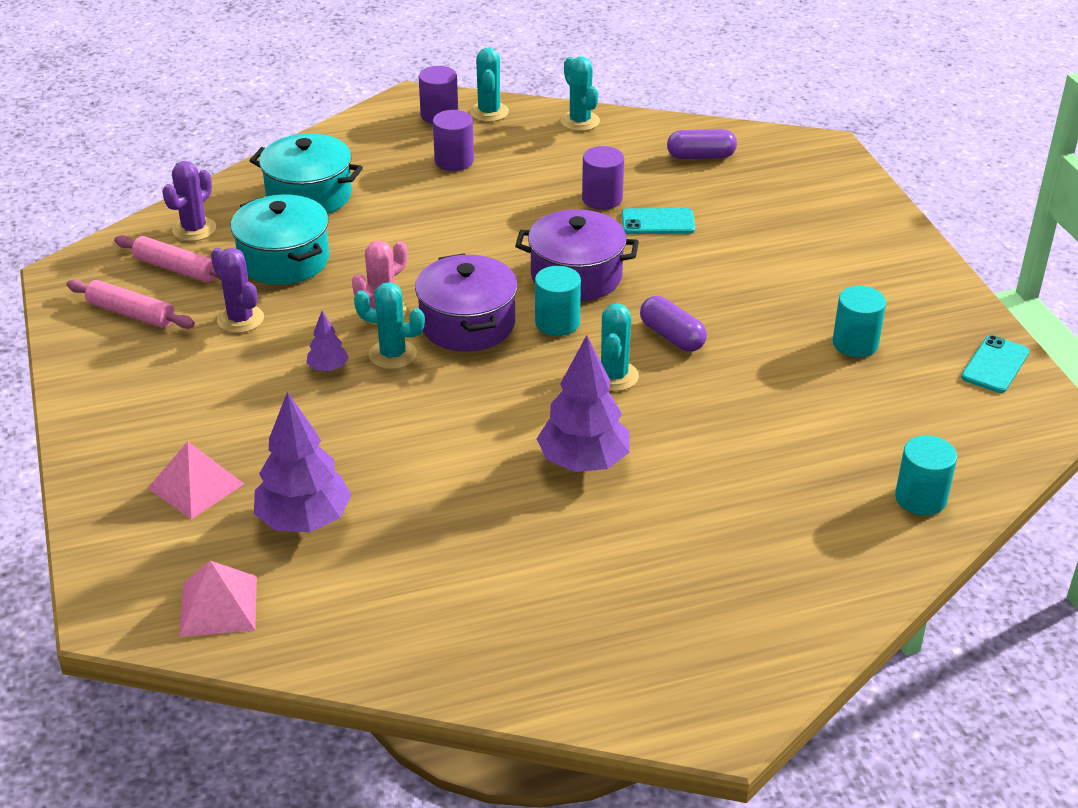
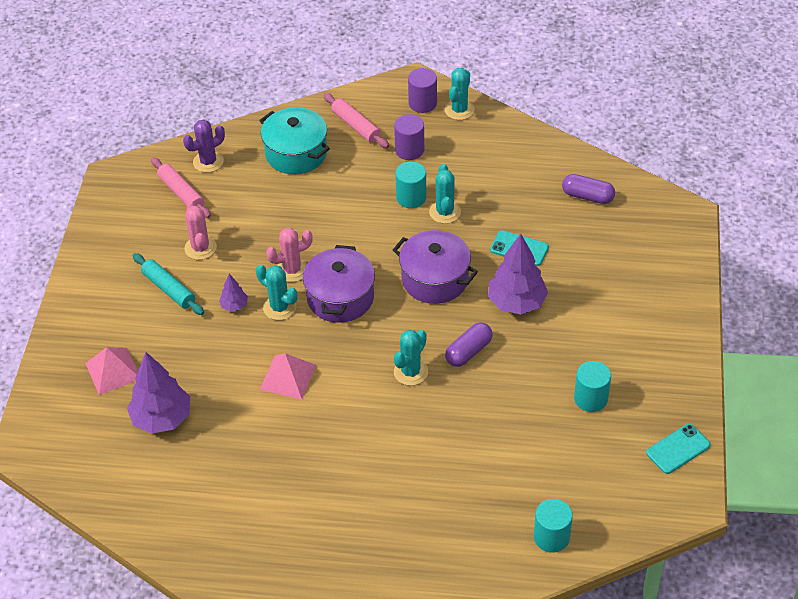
camera: 25 degrees right, 10 degrees up
pink rolling pin [67,279,195,329] -> pink rolling pin moved to [323,93,389,148]
pink pyramid [179,561,257,637] -> pink pyramid moved to [260,353,316,399]
purple cactus [211,247,264,333] -> pink cactus [184,200,217,260]
turquoise pot [231,194,329,285] -> none
turquoise cylinder [535,266,581,336] -> turquoise cylinder moved to [395,161,426,208]
purple tree [537,335,630,472] -> purple tree moved to [488,234,548,314]
turquoise cactus [561,56,600,131] -> turquoise cactus moved to [429,164,461,224]
purple cylinder [582,146,624,210] -> none
purple capsule [640,296,707,352] -> purple capsule turned 60 degrees clockwise [445,322,493,367]
none -> turquoise rolling pin [133,253,204,315]

